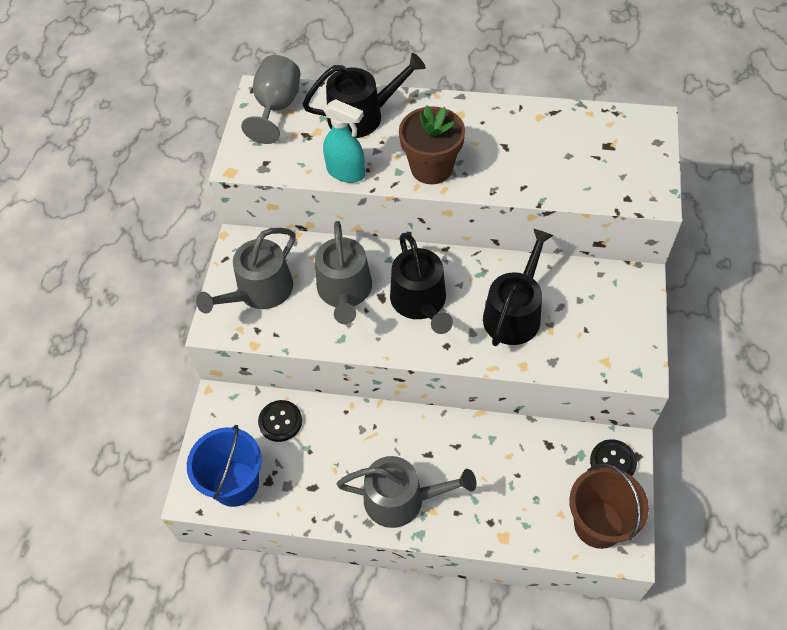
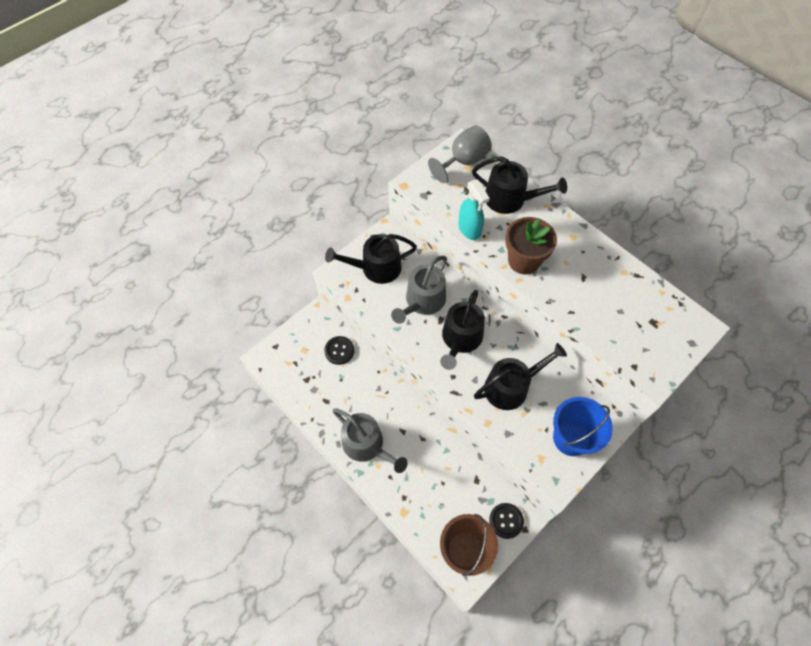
camera: 35 degrees right, 5 degrees up
blue bucket [187,425,262,507] -> blue bucket moved to [553,397,613,456]
grey watering can [196,228,295,314] -> black watering can [325,234,417,284]

